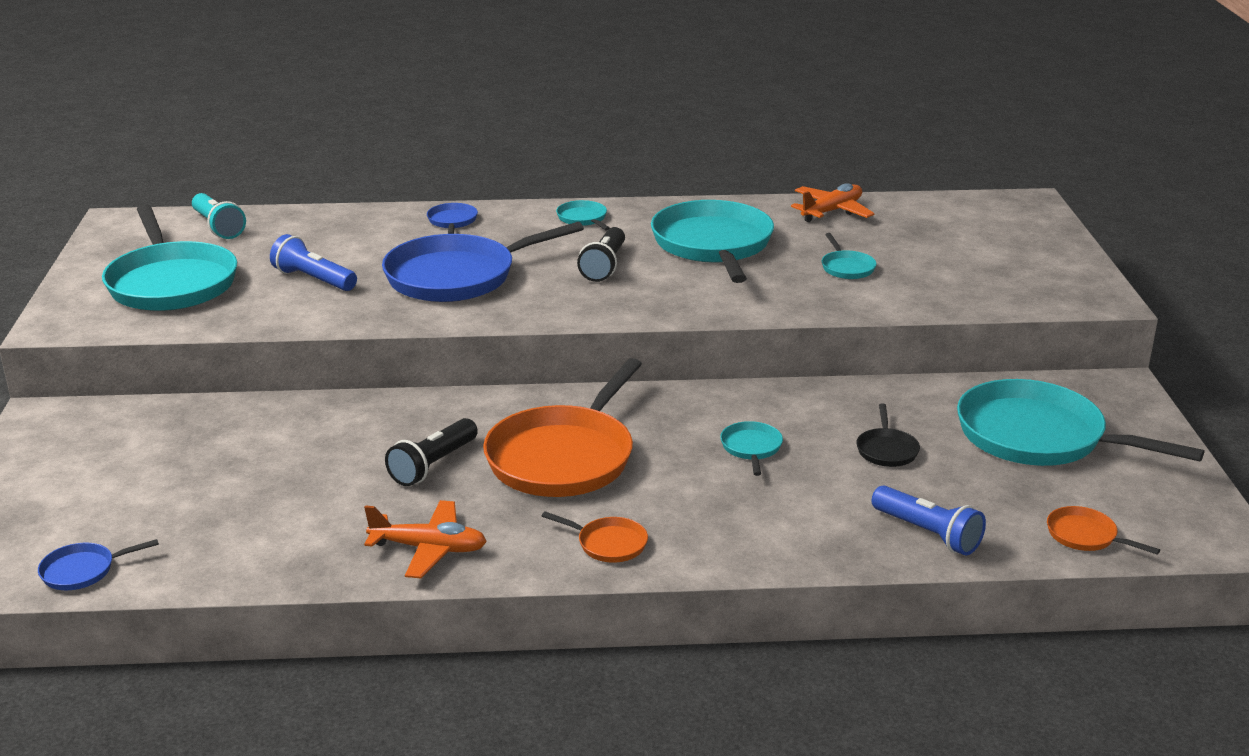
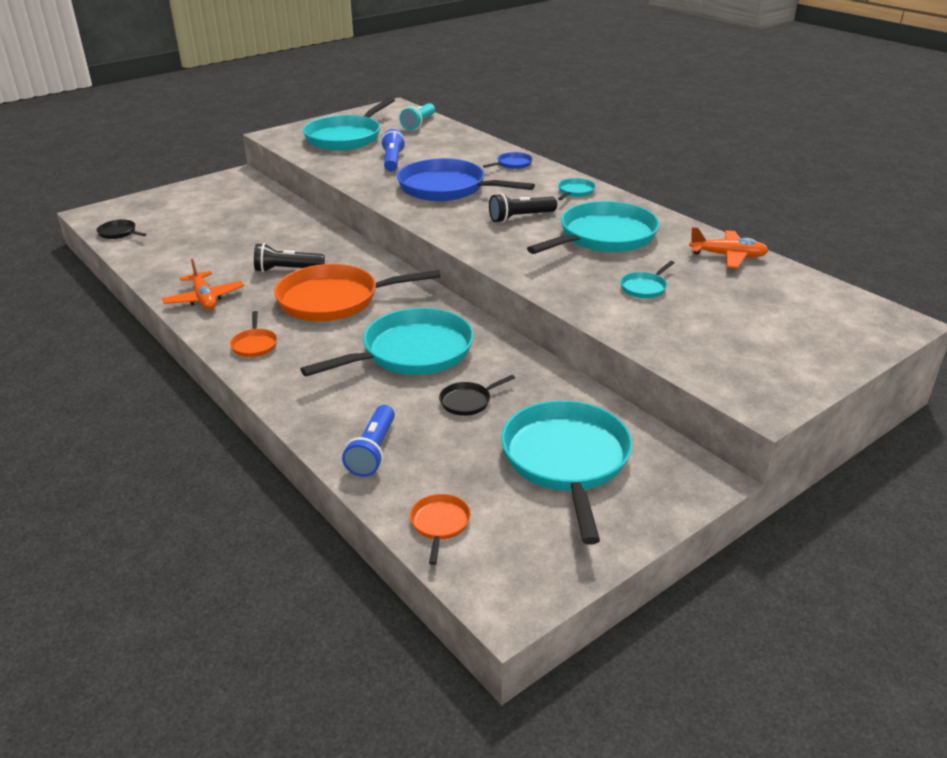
camera: 55 degrees right, 5 degrees up
blue pan [38,539,159,590] -> black pan [96,219,146,239]
turquoise pan [720,421,783,476] -> turquoise pan [300,308,474,376], size x2.34

